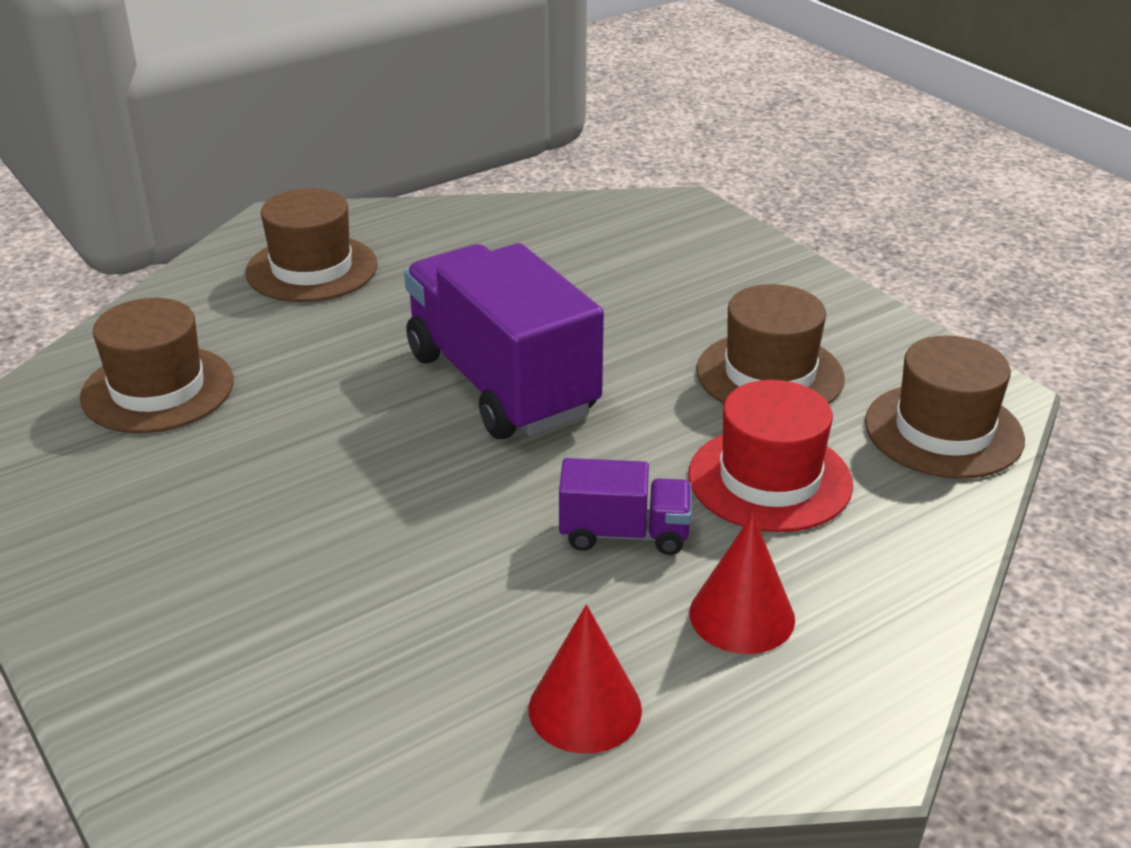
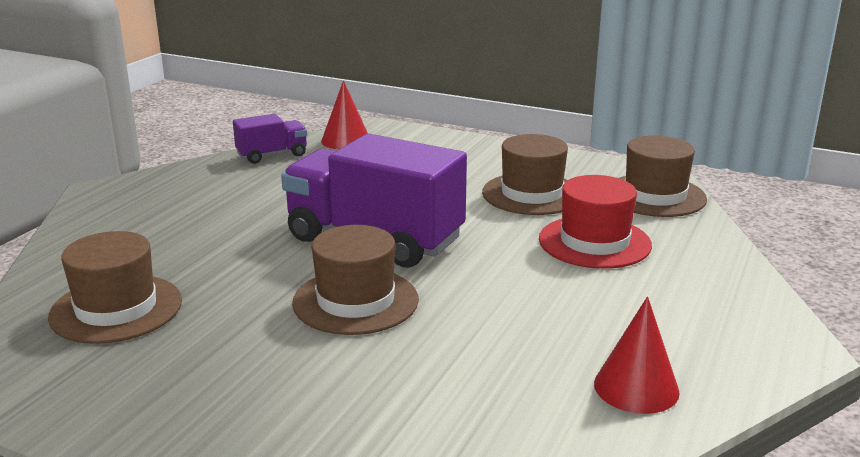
camera: 30 degrees left, 10 degrees down
brown hat [245,188,377,302] -> brown hat moved to [292,225,419,335]
purple truck [559,458,692,555] -> purple truck moved to [233,114,307,164]
red cone [690,514,795,654] -> red cone moved to [321,80,368,149]

